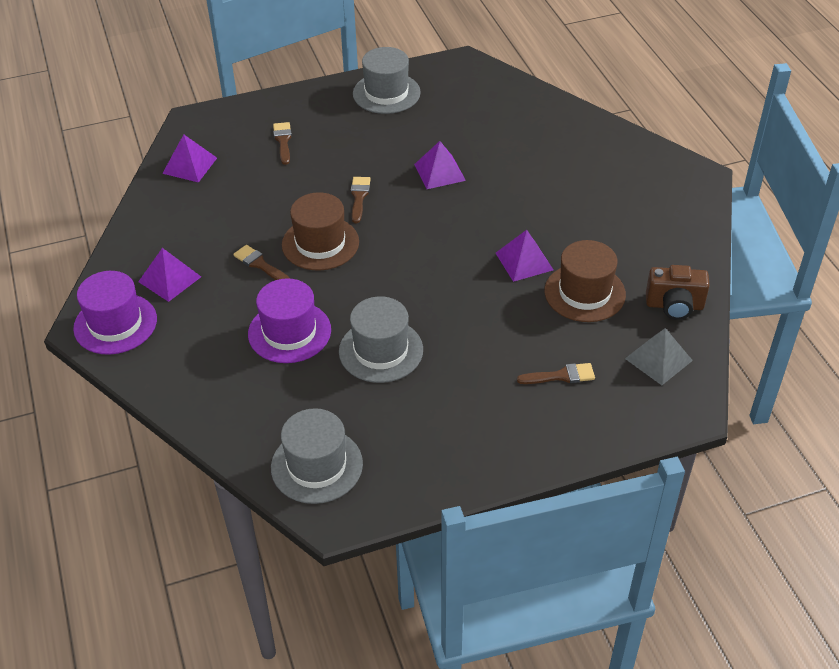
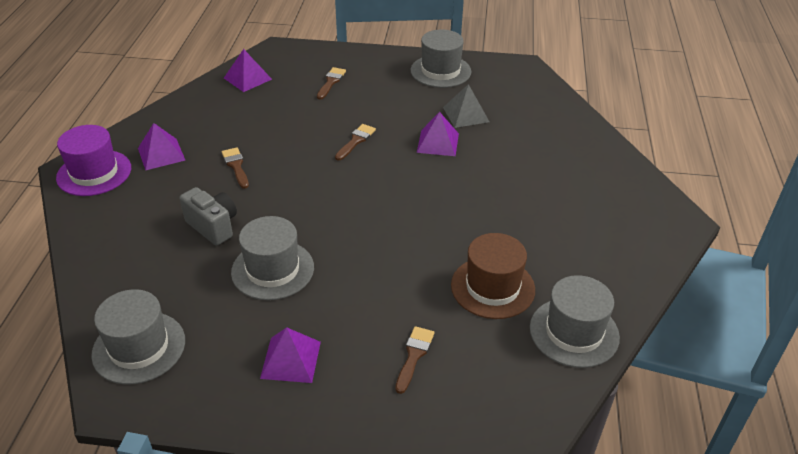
camera: 25 degrees right, 5 degrees down
purple hat [248,278,331,363] -> grey camera [180,187,237,246]
brown hat [282,192,359,270] -> none
purple pyramid [496,230,554,282] -> purple pyramid moved to [260,327,321,383]
brown brush [517,363,595,384] -> brown brush turned 90 degrees counterclockwise [395,326,434,394]
grey pyramid [625,328,693,385] -> grey pyramid moved to [443,84,489,128]
brown camera [646,265,710,320] -> grey hat [530,275,620,368]

